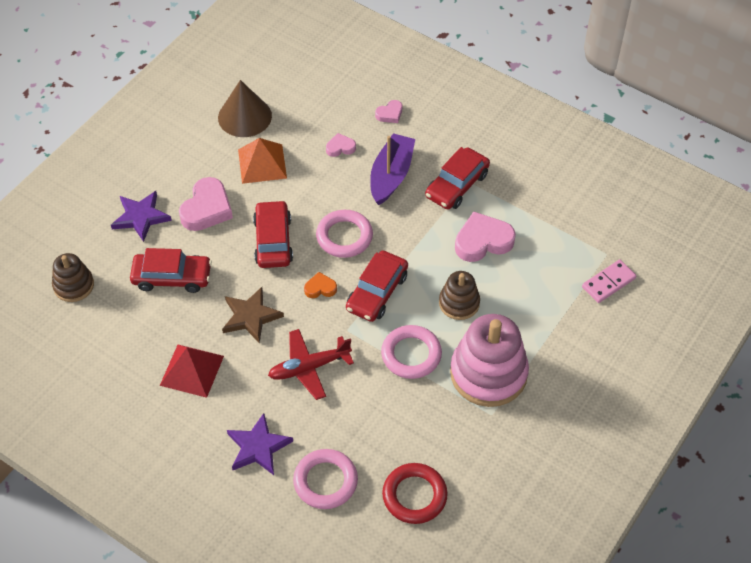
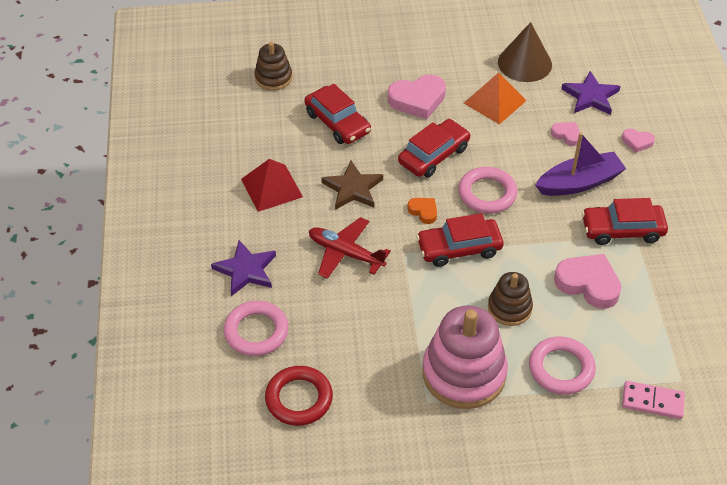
camera: 50 degrees right, 5 degrees down
purple star [111,191,172,242] -> purple star moved to [561,71,620,115]
pink ring [381,325,442,379] -> pink ring moved to [529,336,596,394]

